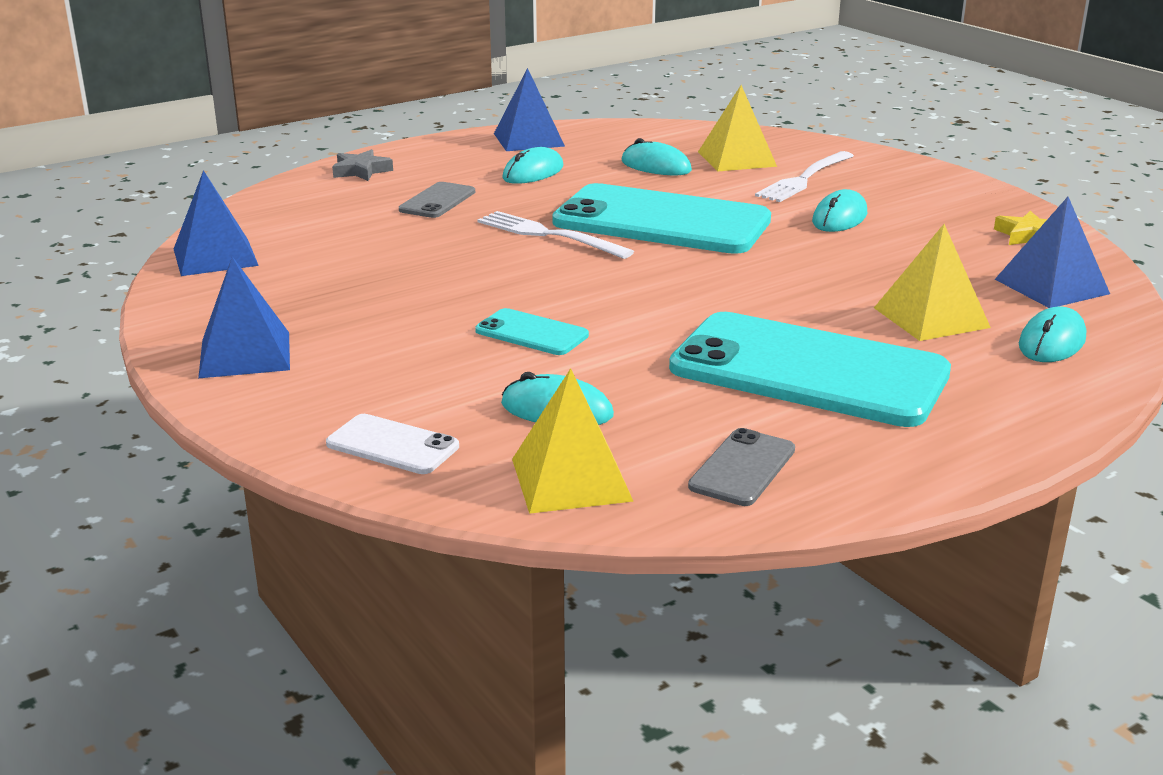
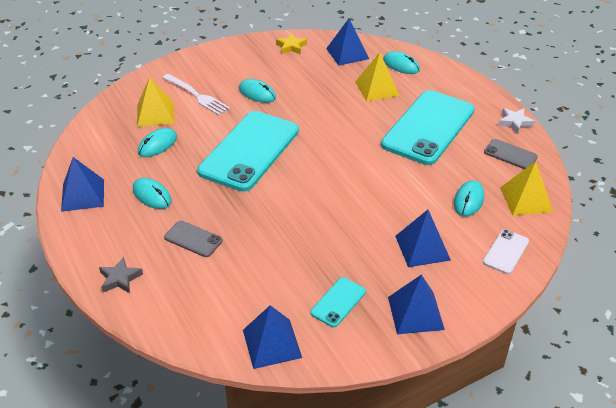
camera: 85 degrees left, 15 degrees up
turquoise phone [475,308,589,355] -> turquoise phone moved to [310,277,366,327]
white fork [477,211,634,259] -> none
none -> blue pyramid [395,210,451,267]
none -> white star [498,108,535,134]

